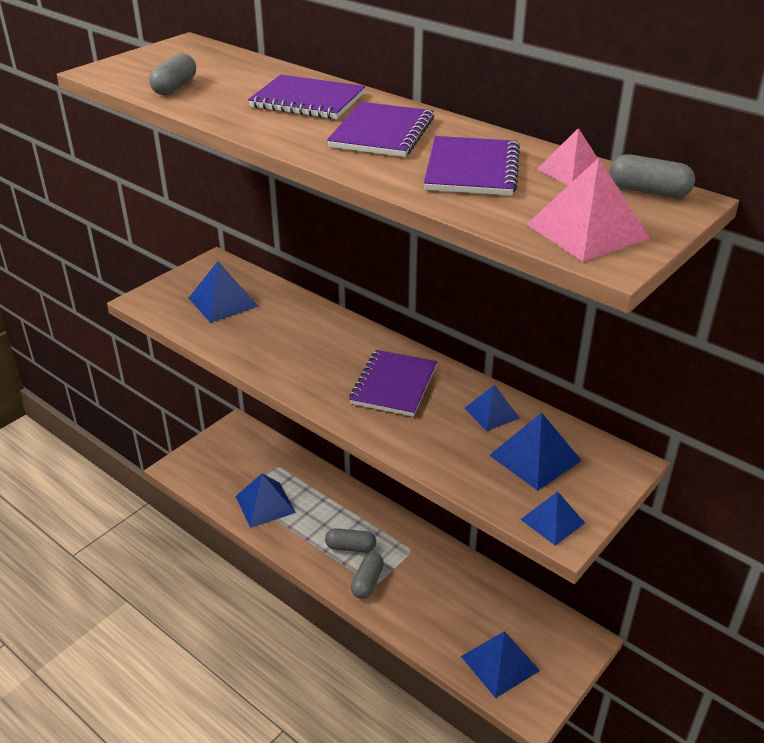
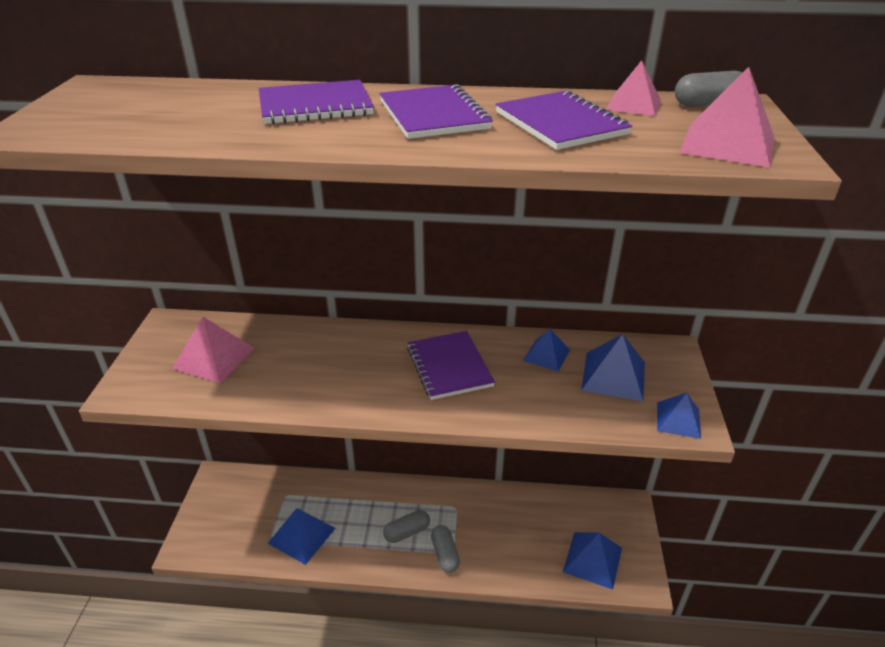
camera: 35 degrees left, 0 degrees up
grey capsule [149,53,196,95] -> none
blue pyramid [189,261,258,323] -> pink pyramid [172,317,254,383]

